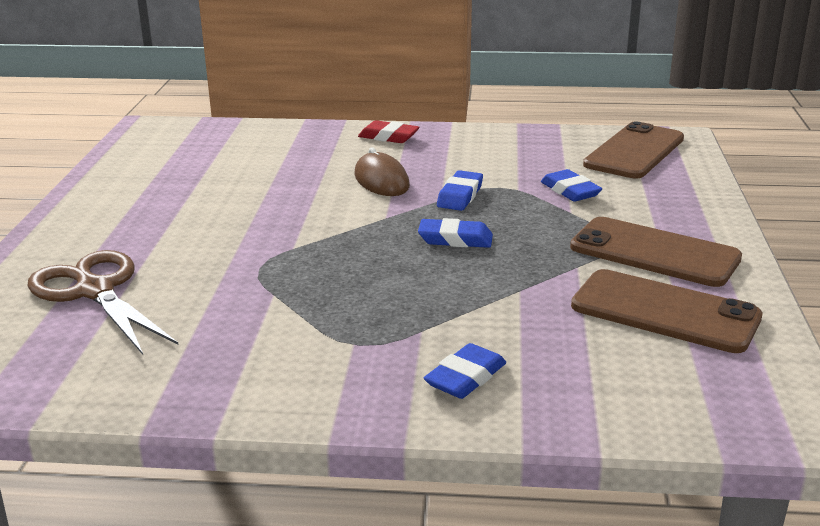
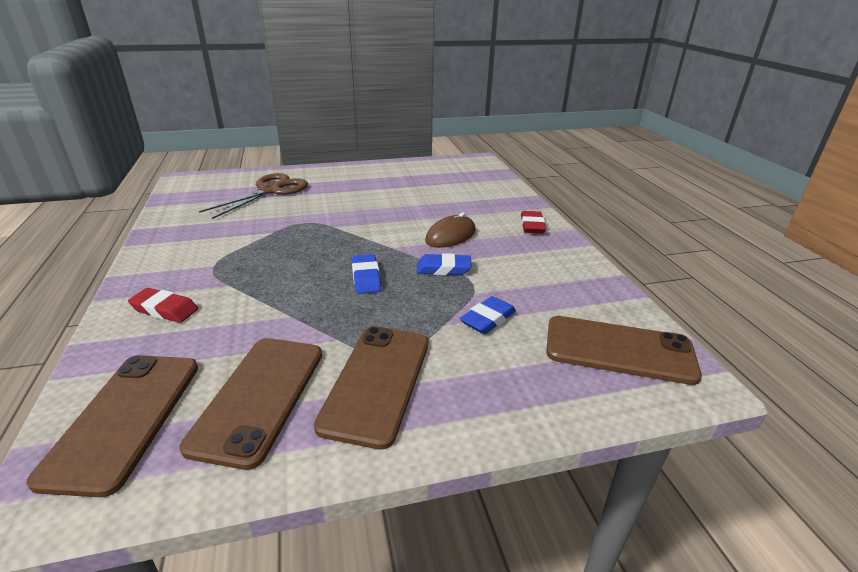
camera: 70 degrees right, 5 degrees up
blue eraser [424,343,506,399] -> red eraser [128,288,198,323]
none -> brown phone [26,355,198,497]

